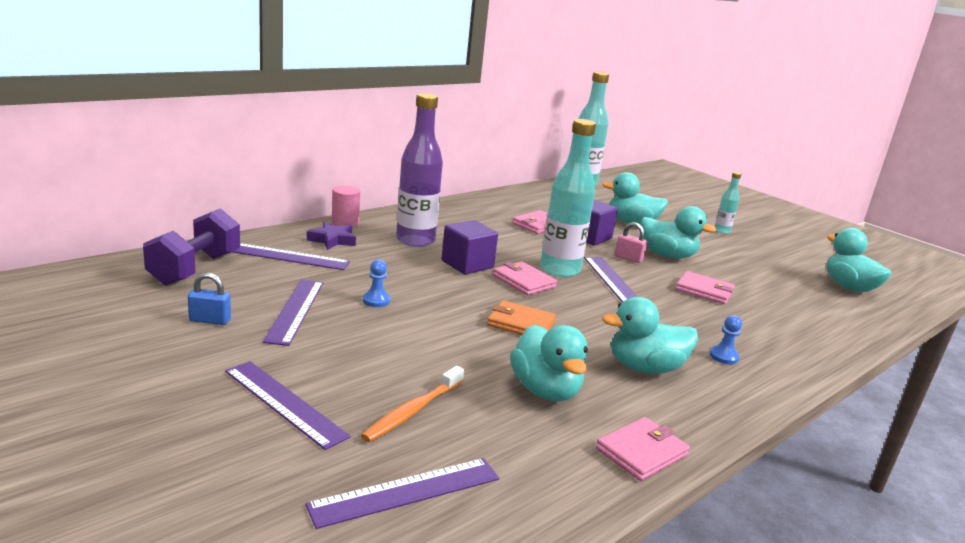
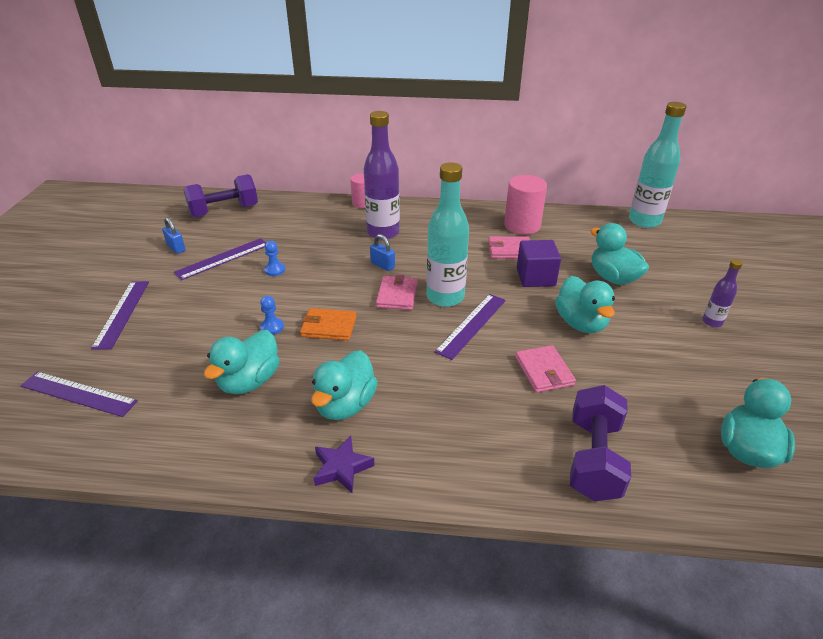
camera: 50 degrees right, 15 degrees up
purple ruler [233,243,350,270] -> none
purple star [307,222,356,250] -> purple star moved to [313,436,375,493]
orange toothbrush [361,366,464,442] -> none
purple cube [441,220,498,274] -> blue padlock [370,234,395,271]
orange wallet [487,300,556,335] -> orange wallet turned 60 degrees counterclockwise [300,308,357,341]
pink wallet [596,417,690,481] -> none
turquoise duck [602,297,698,374] -> turquoise duck turned 105 degrees counterclockwise [311,350,378,420]
pink padlock [615,222,647,263] -> none
blue pawn [710,315,742,365] -> blue pawn moved to [260,296,284,335]
turquoise bottle [714,172,741,234] -> purple bottle [702,259,743,327]
none -> pink cylinder [504,175,547,235]
none -> purple dumbbell [570,385,631,501]

